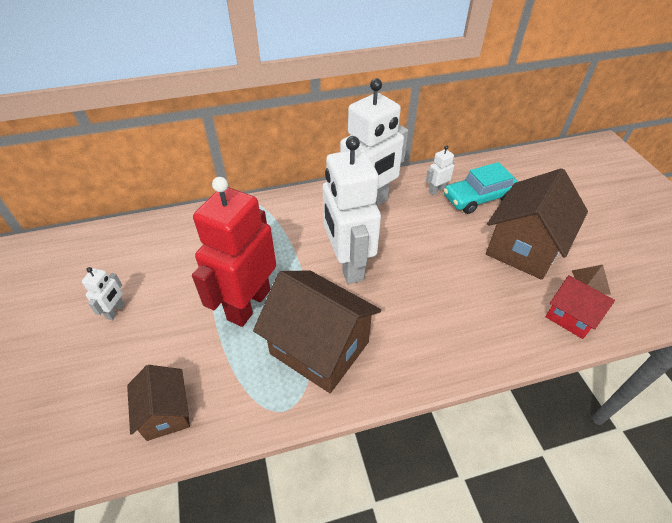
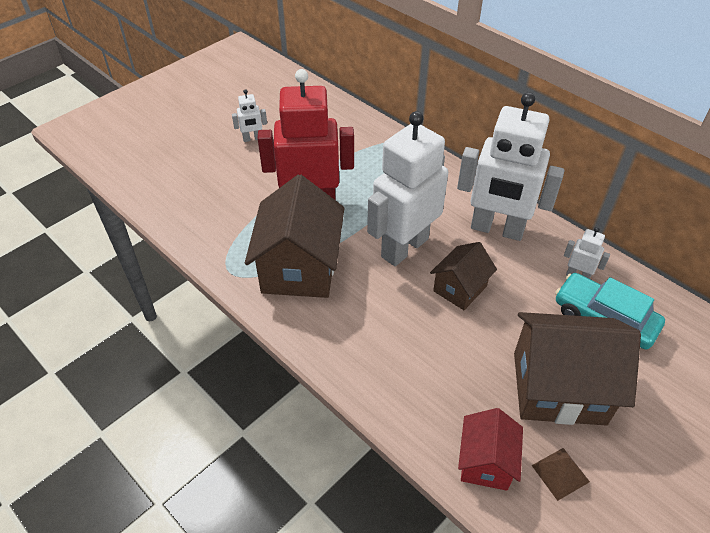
camera: 60 degrees right, 0 degrees up
brown house [127,365,190,441] -> brown house moved to [430,242,497,310]

